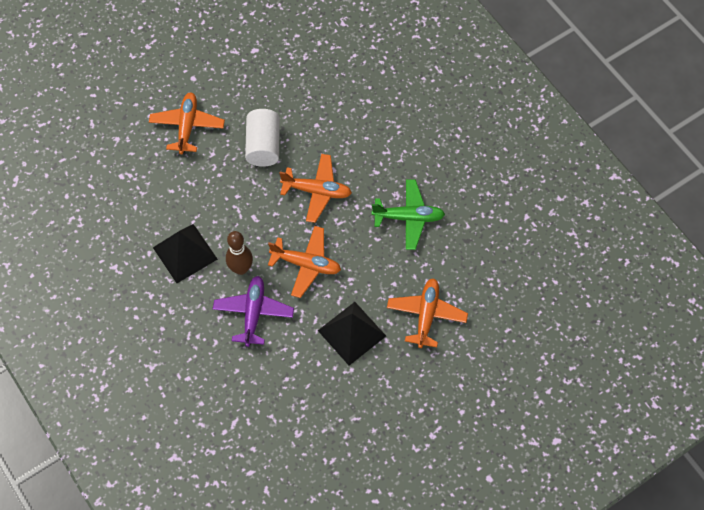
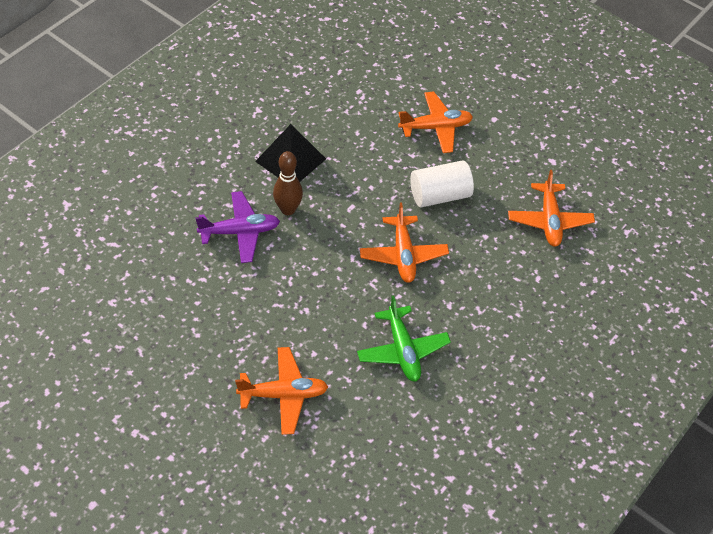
camera: 70 degrees right, 10 degrees down
orange plane [268,226,341,298] -> orange plane moved to [508,170,595,247]
black pyramid [318,302,386,366] -> none

